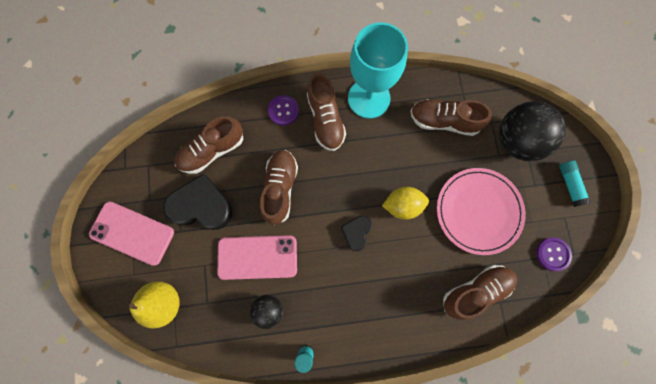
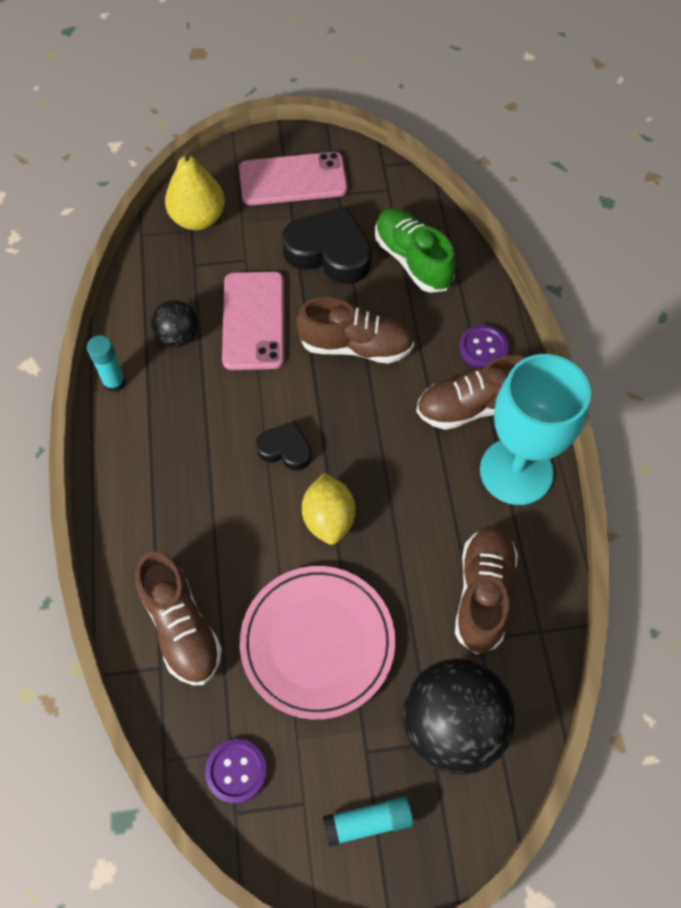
camera: 90 degrees right, 15 degrees down
pink phone [89,202,174,266] -> pink phone turned 60 degrees clockwise [239,152,348,205]
black heart [163,173,232,230] -> black heart turned 75 degrees counterclockwise [282,207,372,284]
brown shoe [174,116,243,174] -> green shoe [375,208,456,293]

